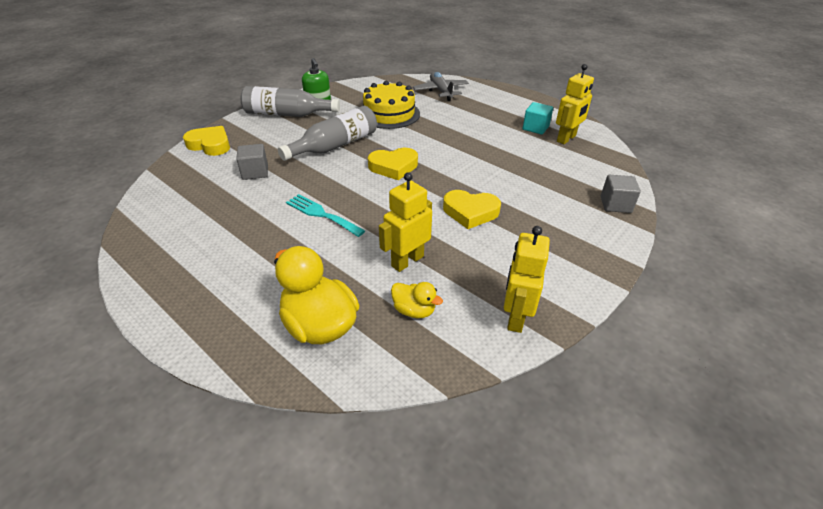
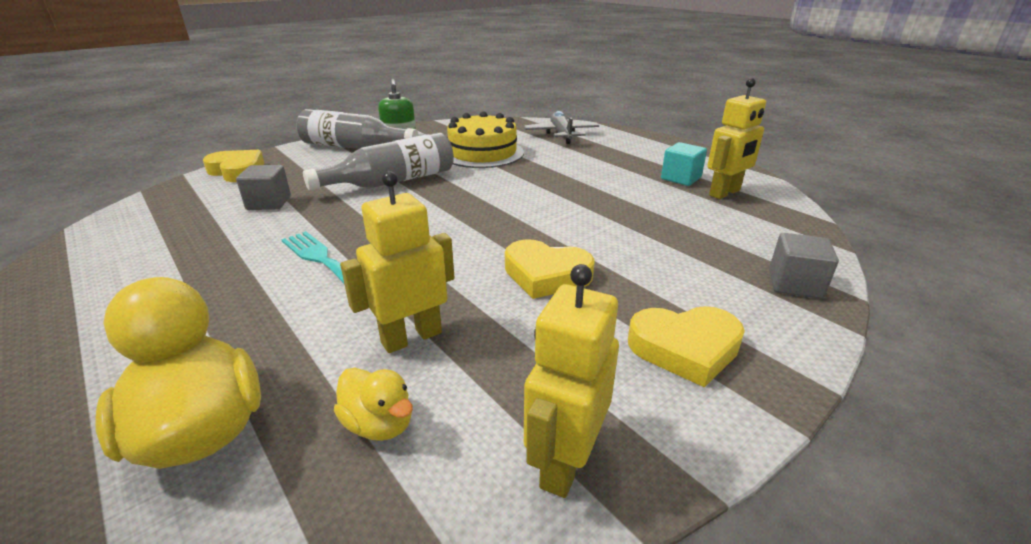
camera: 10 degrees right, 10 degrees down
yellow heart [368,148,418,180] -> yellow heart moved to [628,306,745,387]

